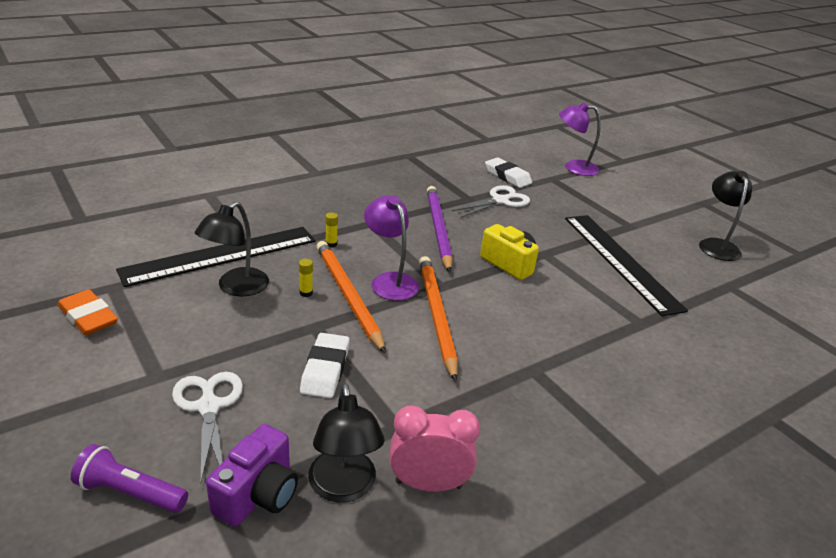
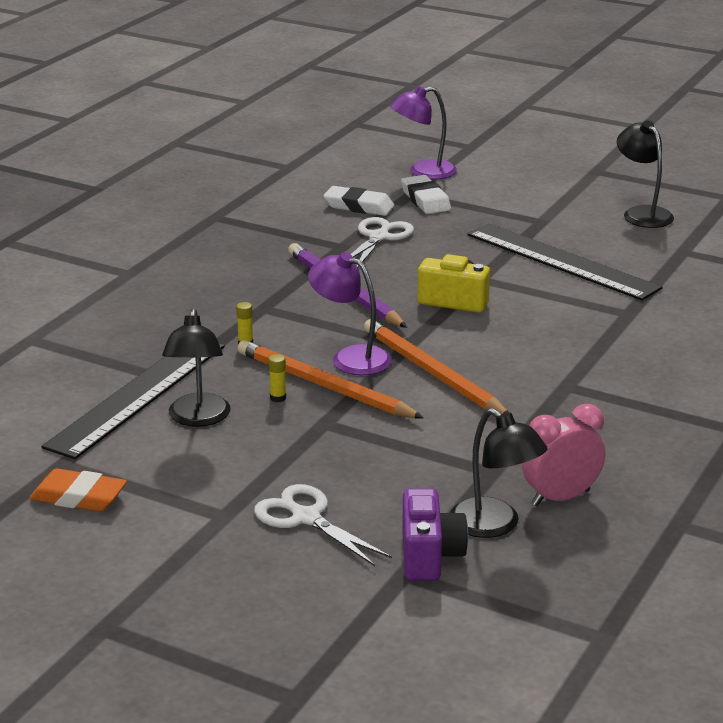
camera: 25 degrees left, 5 degrees down
purple flashlight [71,444,188,513] -> none
white eraser [300,333,350,398] -> white eraser moved to [401,175,451,214]

